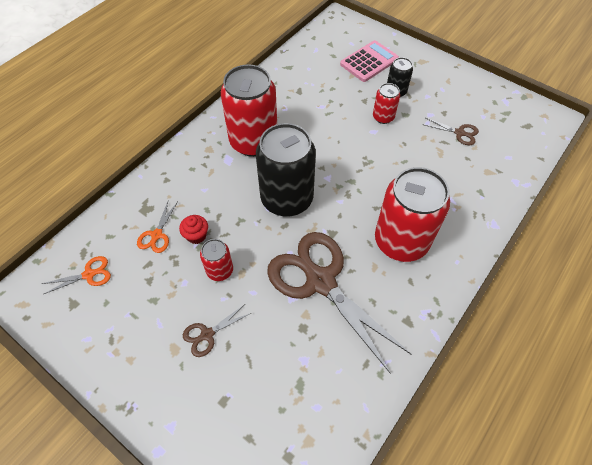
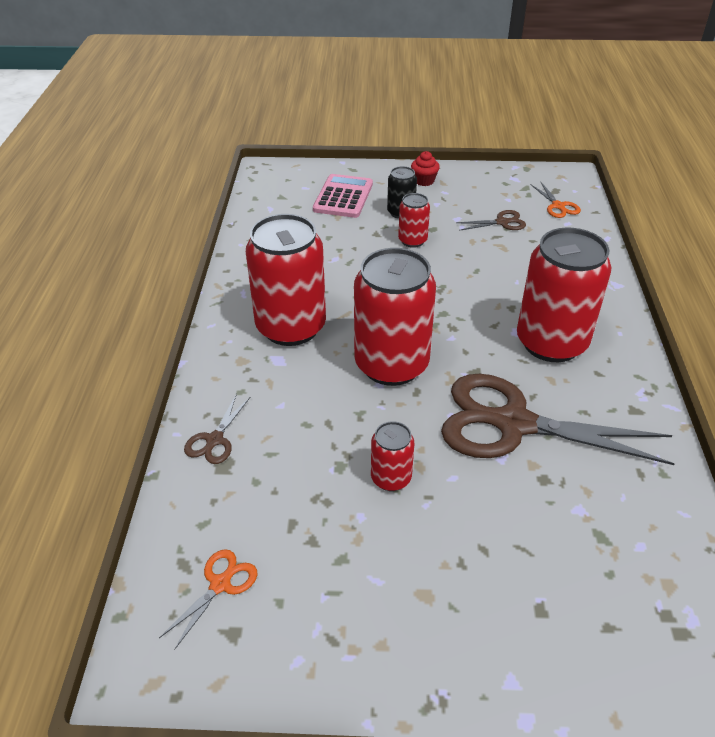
camera: 35 degrees left, 15 degrees down
orange scissors [137,199,178,253] -> orange scissors moved to [531,182,581,218]
red cupcake [179,215,208,244] -> red cupcake moved to [411,151,440,186]
brown scissors [183,304,251,357] -> brown scissors moved to [184,394,250,464]
black can [256,123,316,217] -> red can [354,248,436,386]

